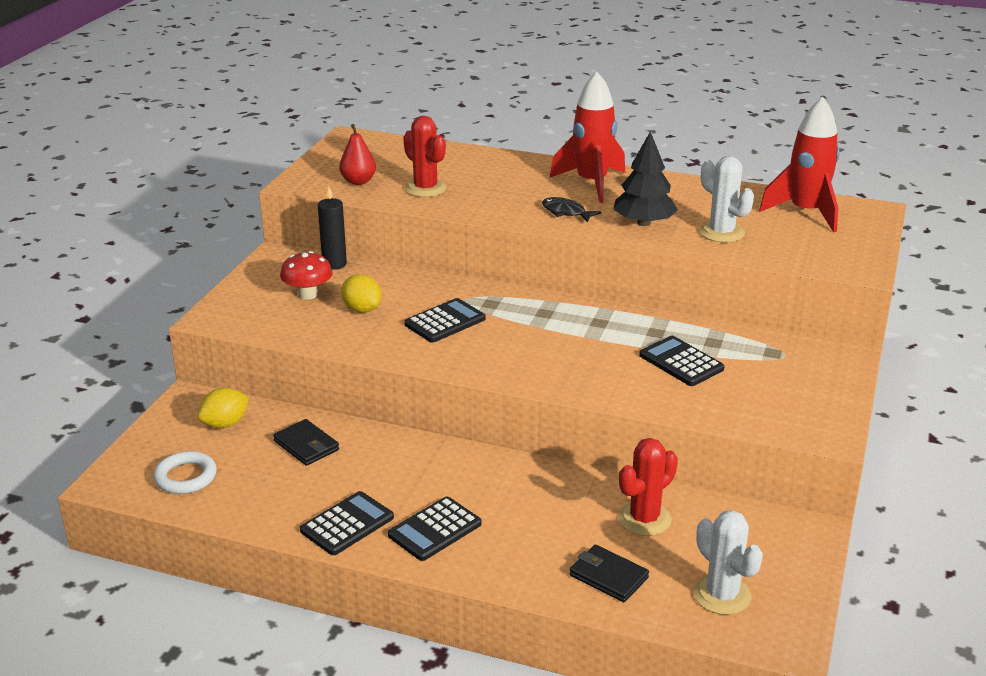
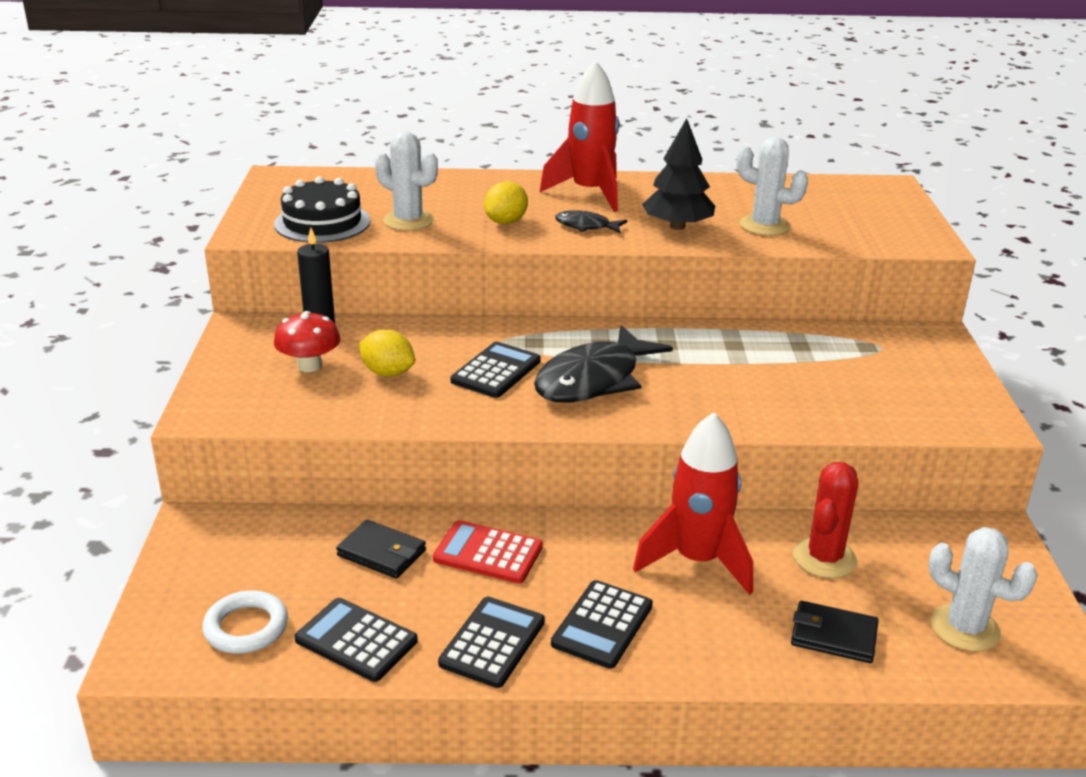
camera: 20 degrees left, 0 degrees up
yellow lemon [197,388,249,428] -> yellow lemon moved to [484,181,528,224]
red pear [339,124,376,185] -> black cake [274,176,370,243]
red cactus [403,116,447,197] -> white cactus [375,131,438,231]
black calculator [639,336,725,386] -> black calculator moved to [295,598,418,682]
red rocket [759,97,840,232] -> red rocket moved to [633,412,753,595]
none -> red calculator [433,520,543,584]
none -> black fish [534,325,673,403]

